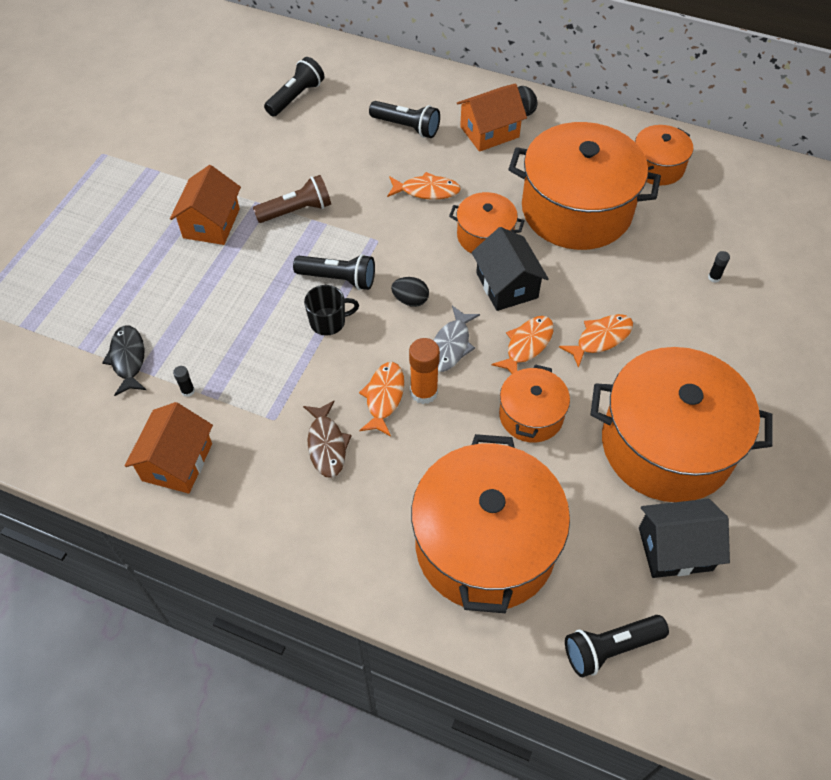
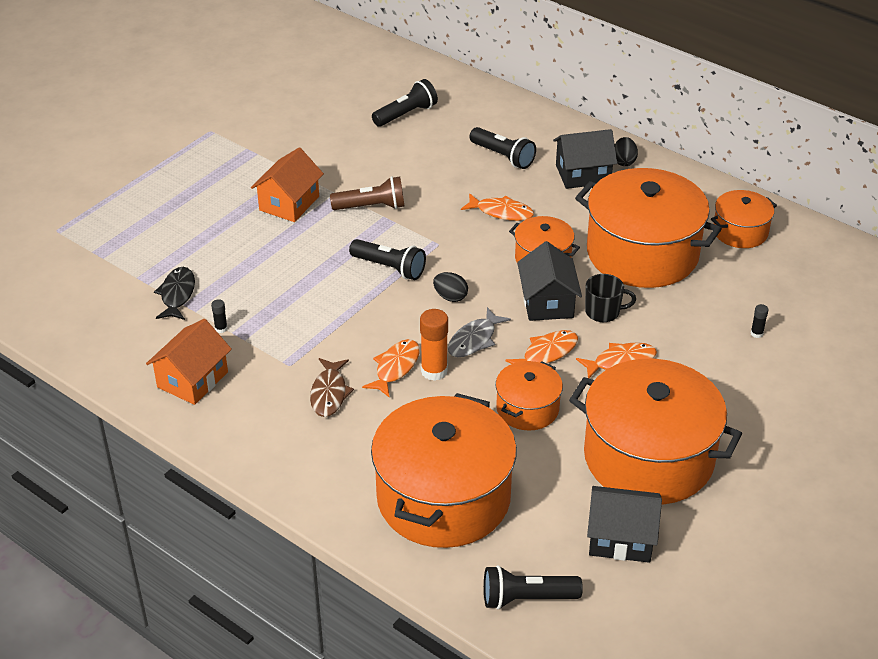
camera: 15 degrees right, 15 degrees down
black mug [304,285,359,336] -> black mug moved to [585,274,636,322]
orange house [457,83,527,152] -> black house [553,129,617,189]

